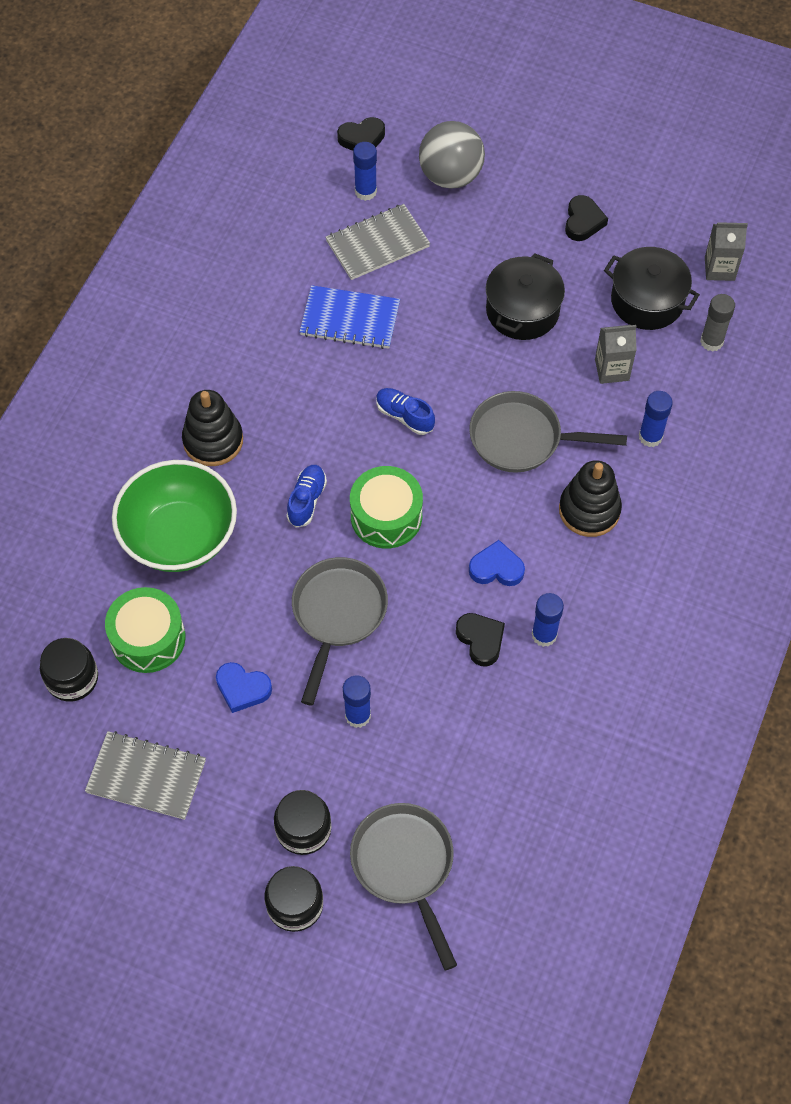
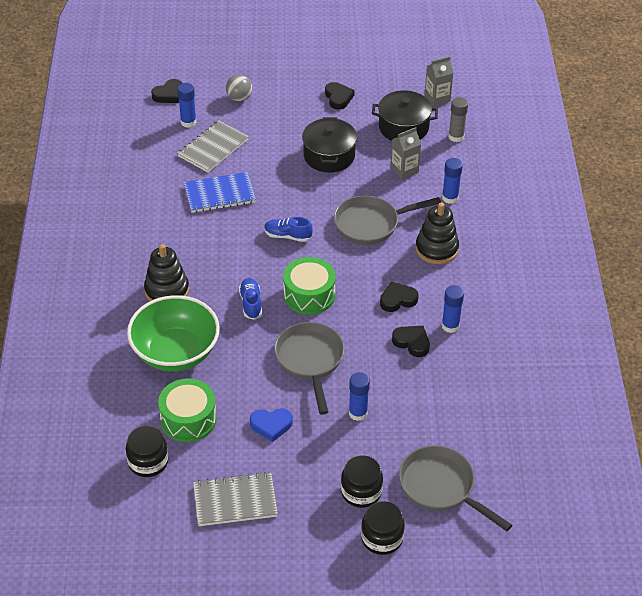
camera: 25 degrees left, 15 degrees down
grey ball [419,121,485,189] -> grey ball [226,75,252,101], size x0.58
blue heart [469,540,525,586] -> black heart [380,281,419,312]

